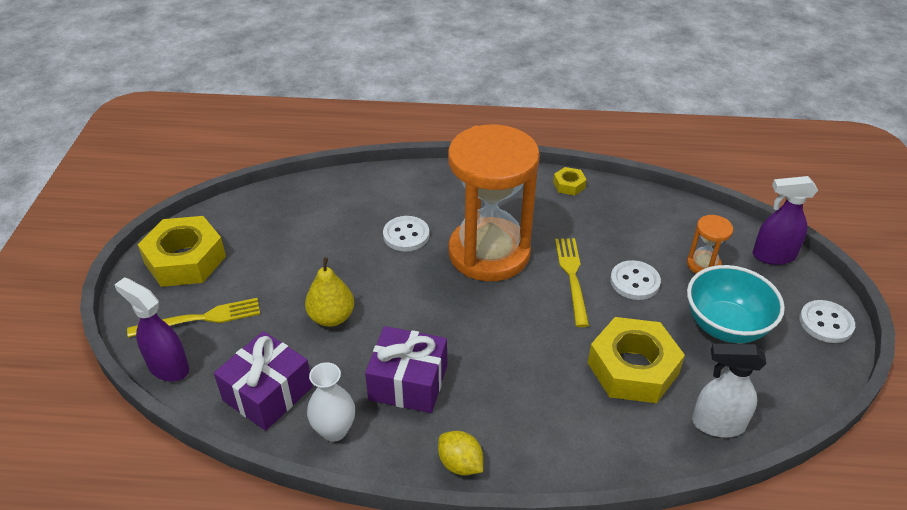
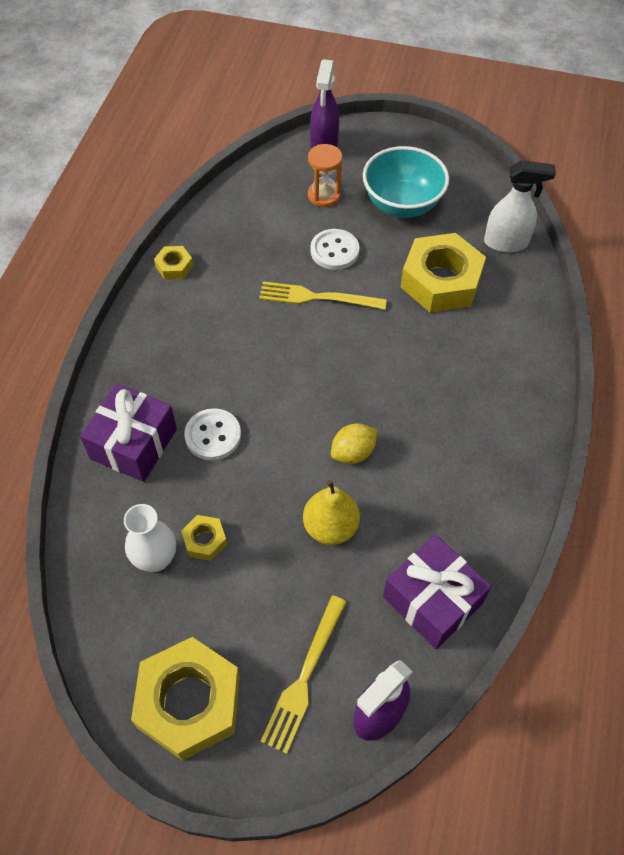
camera: 80 degrees left, 15 degrees up
yellow fork [127,298,260,338] -> yellow fork turned 150 degrees counterclockwise [260,595,347,754]
white vase [307,362,355,442] -> white vase moved to [124,504,176,572]
purple gift [365,326,447,413] -> purple gift moved to [80,383,177,482]
yellow lemon [438,431,483,476] -> yellow lemon moved to [331,423,377,464]
orange hourglass [448,124,540,281] -> none
white spray bottle [692,343,767,437] -> white spray bottle turned 105 degrees counterclockwise [484,160,556,253]
white button [799,300,855,343] -> none
none -> yellow nut [181,515,227,561]

